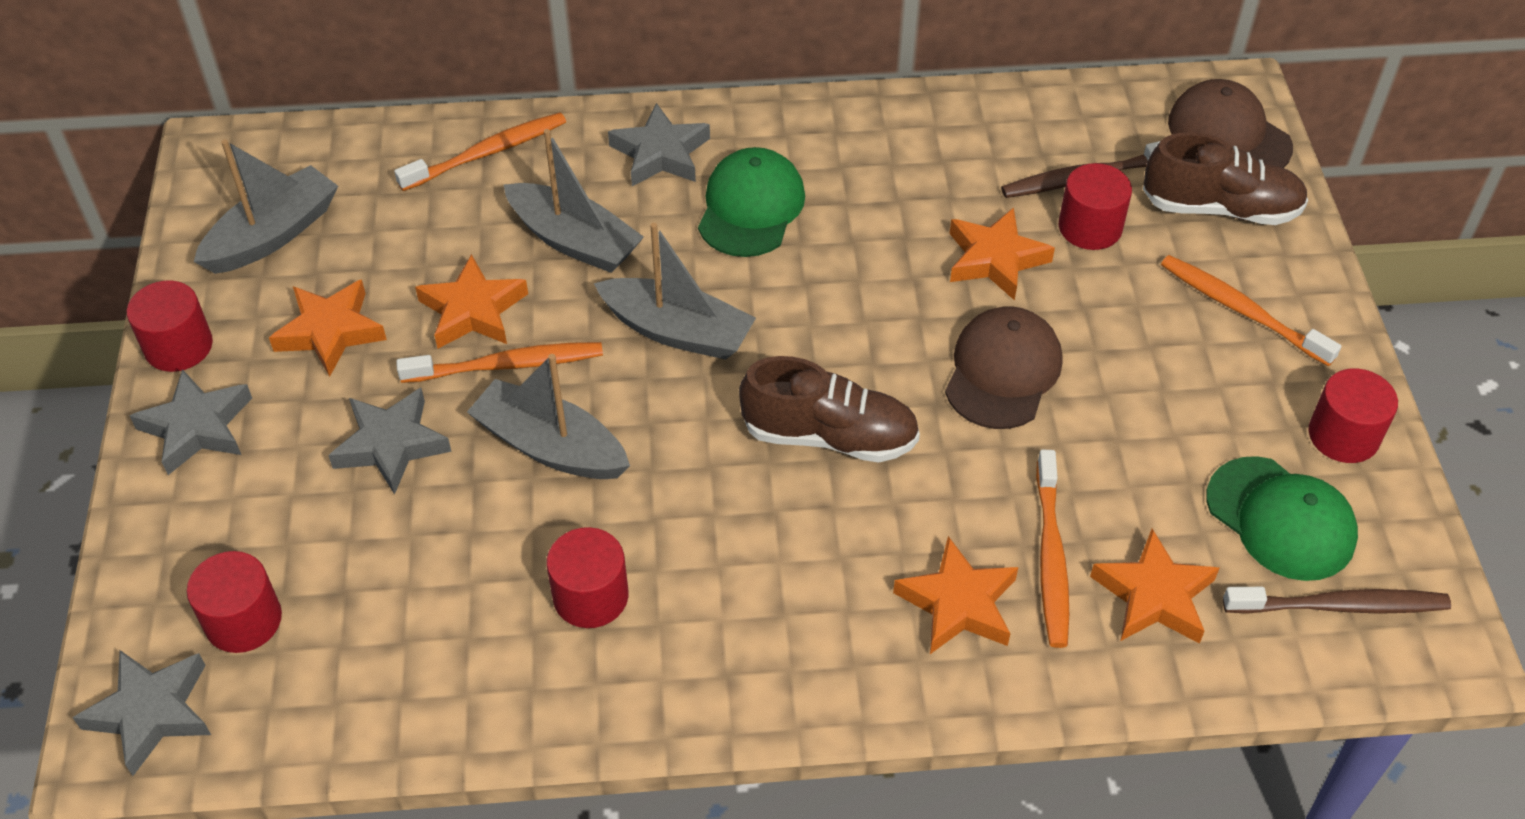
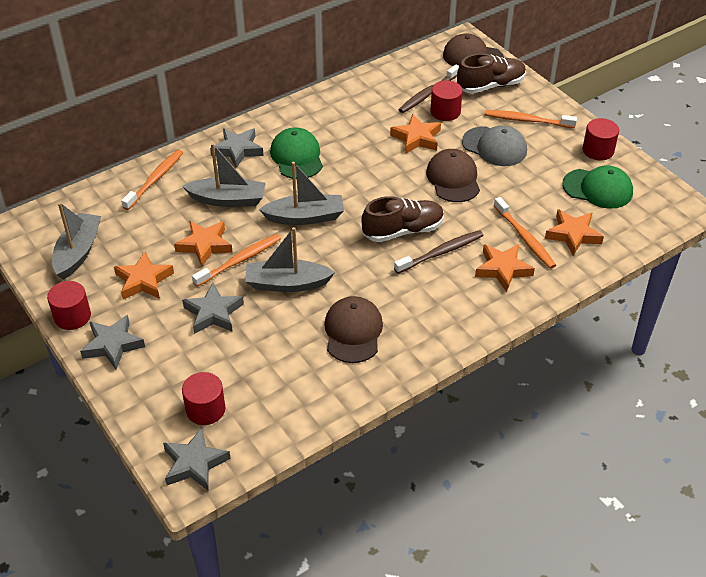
camera: 30 degrees left, 5 degrees down
red cylinder [546,527,628,628] -> brown cap [324,296,383,363]
brown toothbrush [1223,587,1451,614] -> brown toothbrush moved to [394,230,483,274]
none -> grey cap [462,125,527,166]

